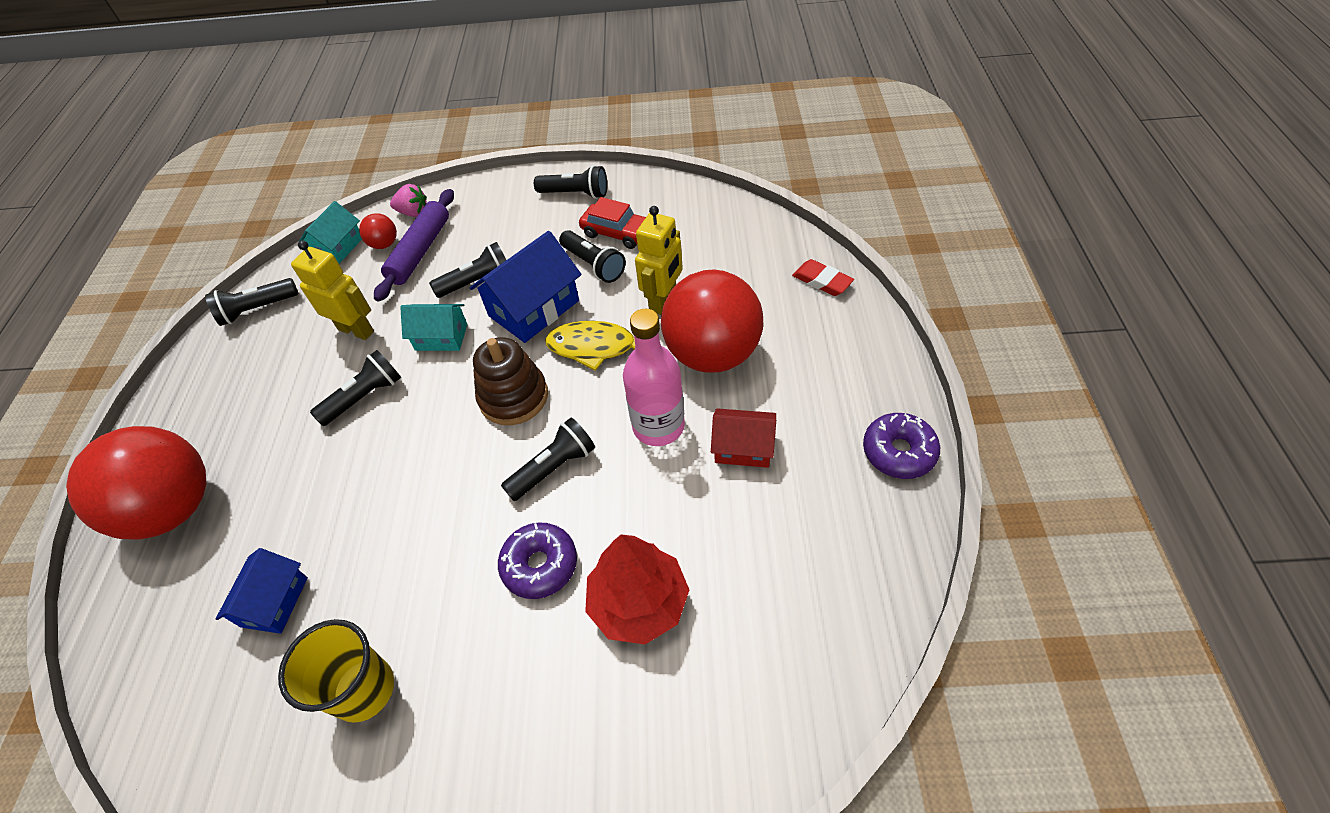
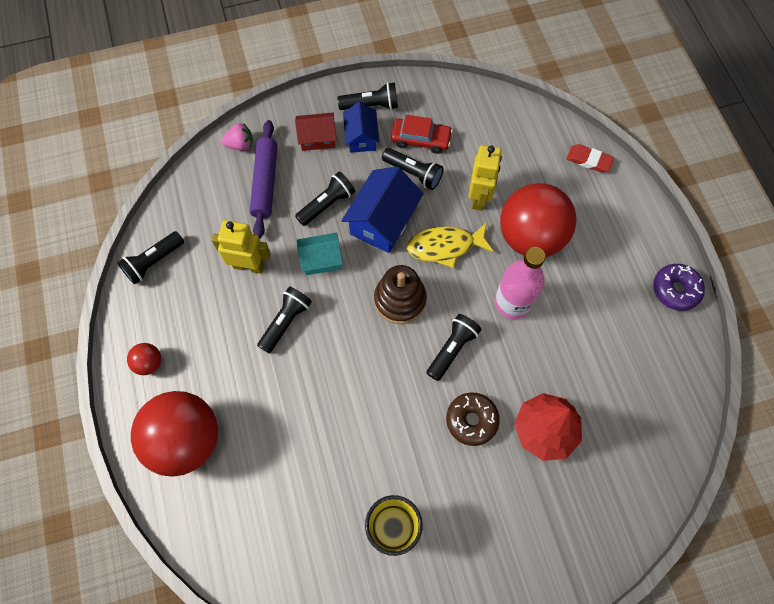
camera: 20 degrees left, 15 degrees up
blue house [216,548,308,634] -> blue house moved to [343,102,379,153]
turquoise house [299,201,362,264] -> none
red ball [359,213,397,249] -> red ball moved to [127,343,161,375]
purple donut [498,523,577,599] -> brown donut [446,392,500,446]
red house [711,408,776,468] -> red house moved to [295,112,336,151]

